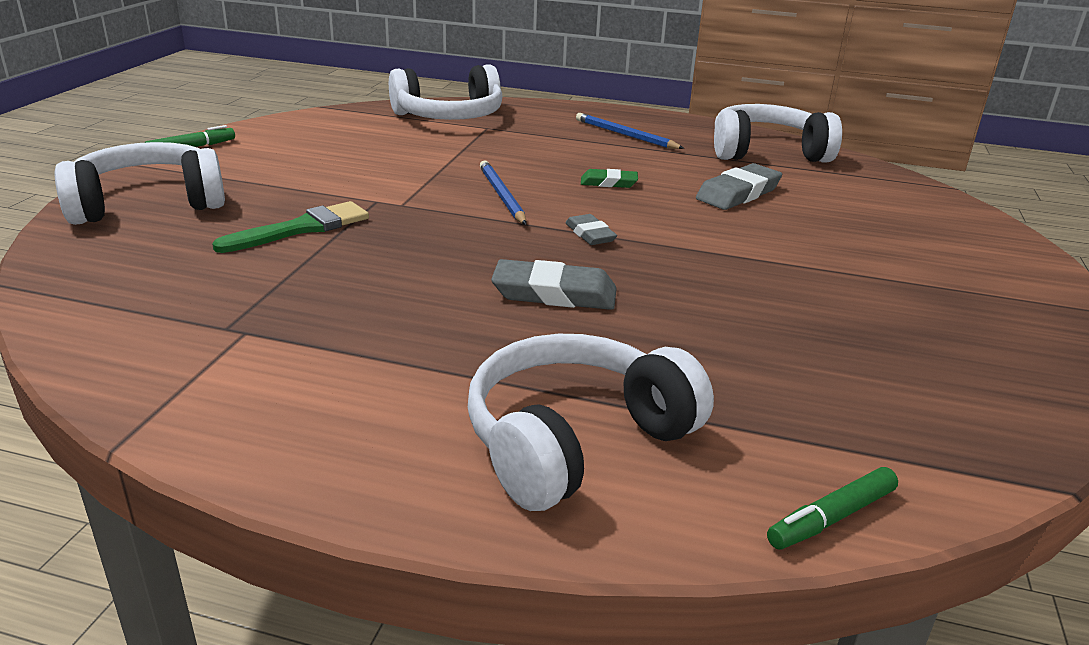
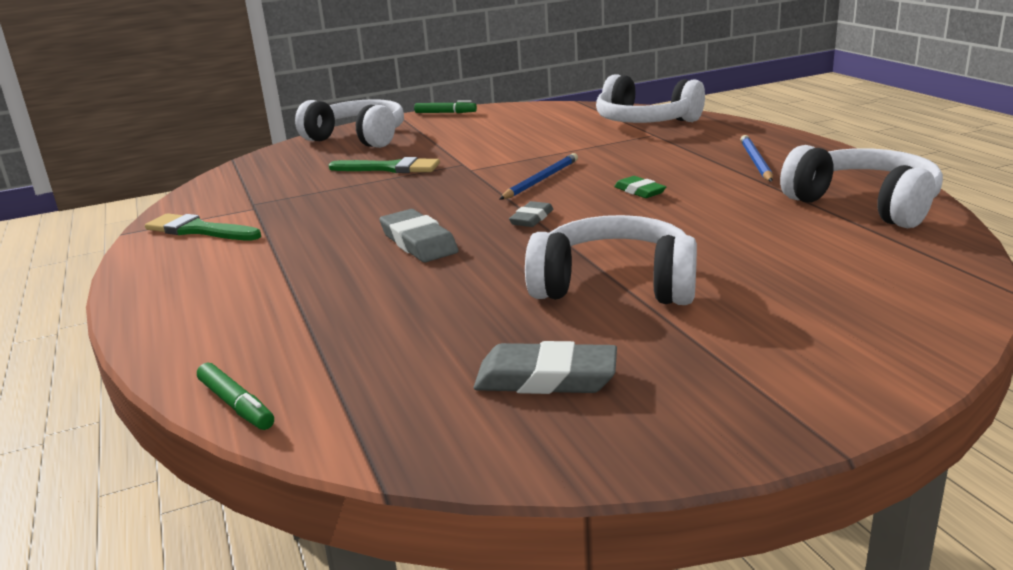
camera: 55 degrees right, 5 degrees down
white headphones [468,334,714,511] -> white headphones moved to [525,215,697,305]
grey eraser [696,163,782,210] -> grey eraser moved to [474,341,617,394]
green marker [767,467,898,550] -> green marker turned 150 degrees counterclockwise [197,363,274,430]
none -> green brush [145,213,261,240]

